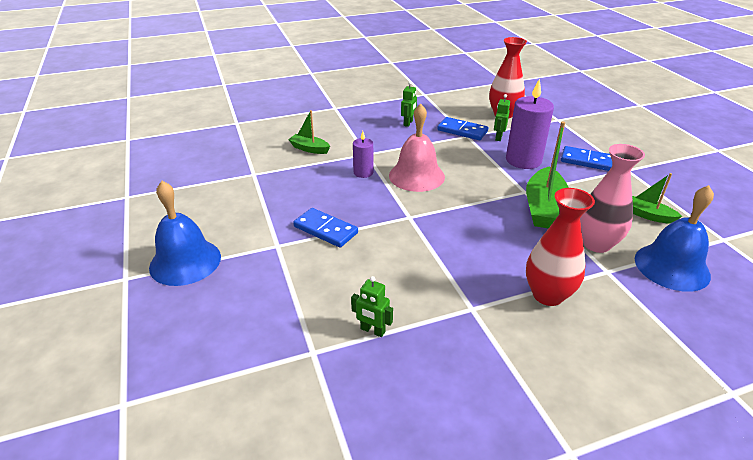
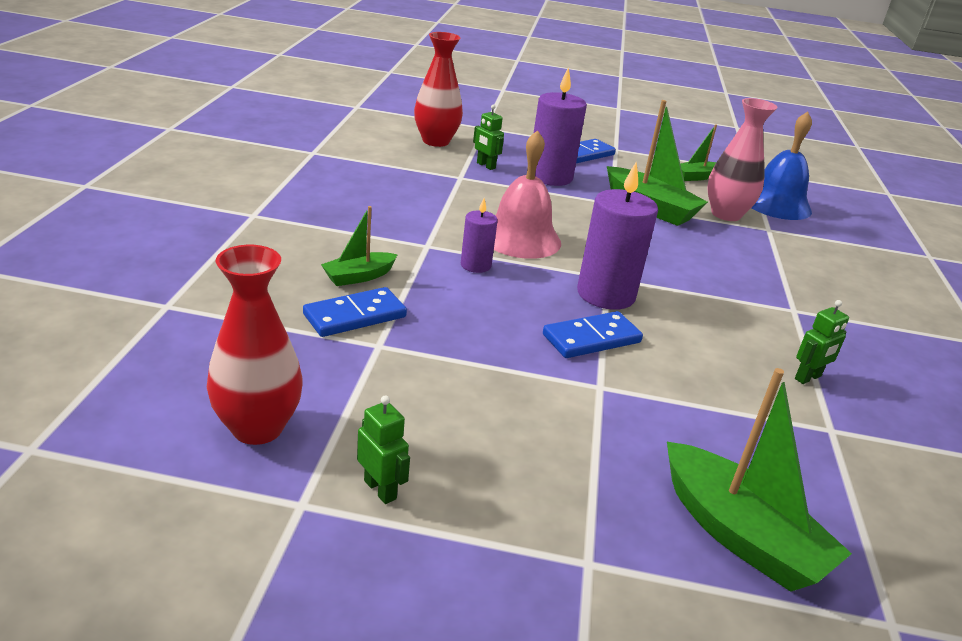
camera: 65 degrees left, 5 degrees down
blue bell [149,181,221,286] -> none
green robot [401,81,417,127] -> green robot moved to [357,395,410,504]
blue domino [437,117,488,140] -> blue domino moved to [303,287,407,337]
red vase [526,188,595,306] -> red vase moved to [207,245,303,445]
none -> purple candle [577,162,658,310]
none -> green boat [667,368,852,592]

